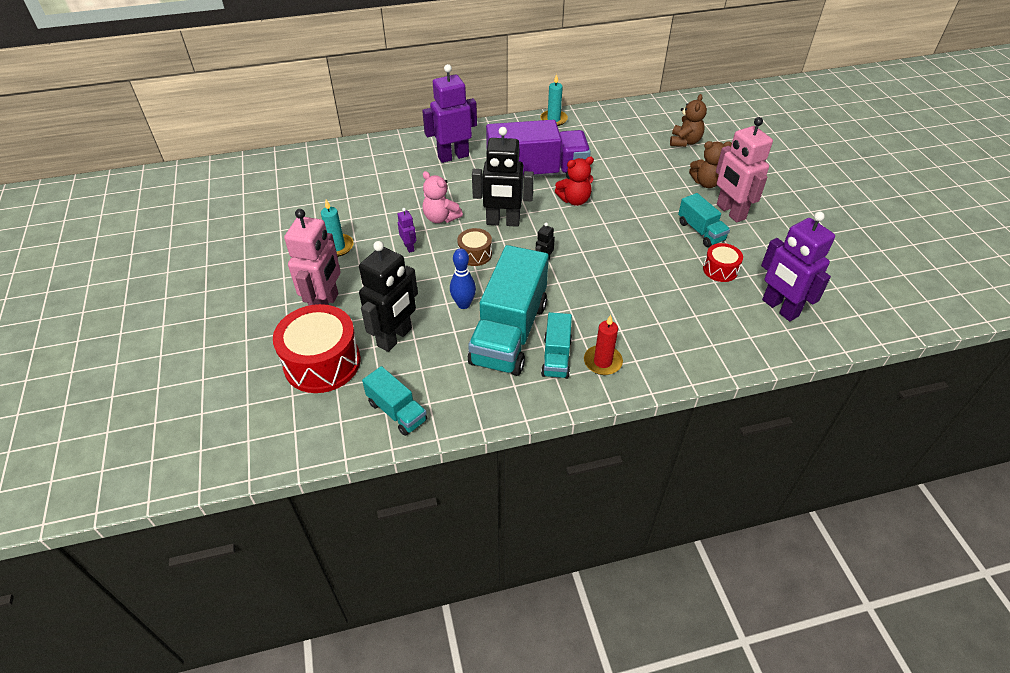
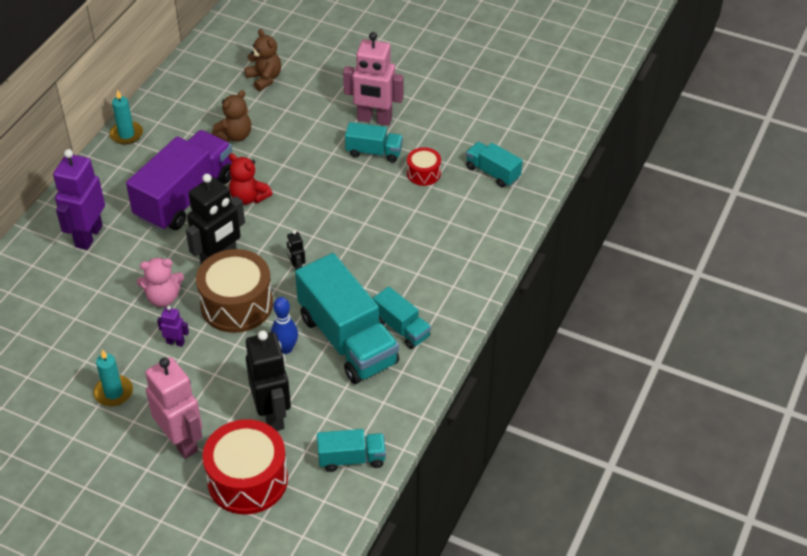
camera: 50 degrees left, 0 degrees up
brown drum [457,228,492,266] -> brown drum [196,249,273,333], size x1.96
red teddy bear [555,157,594,206] -> red teddy bear turned 105 degrees clockwise [229,153,273,205]
red candle [584,315,623,375] -> none
brown teddy bear [689,141,732,188] -> brown teddy bear moved to [212,90,251,142]
purple robot [761,212,835,321] -> turquoise truck [466,142,523,188]

